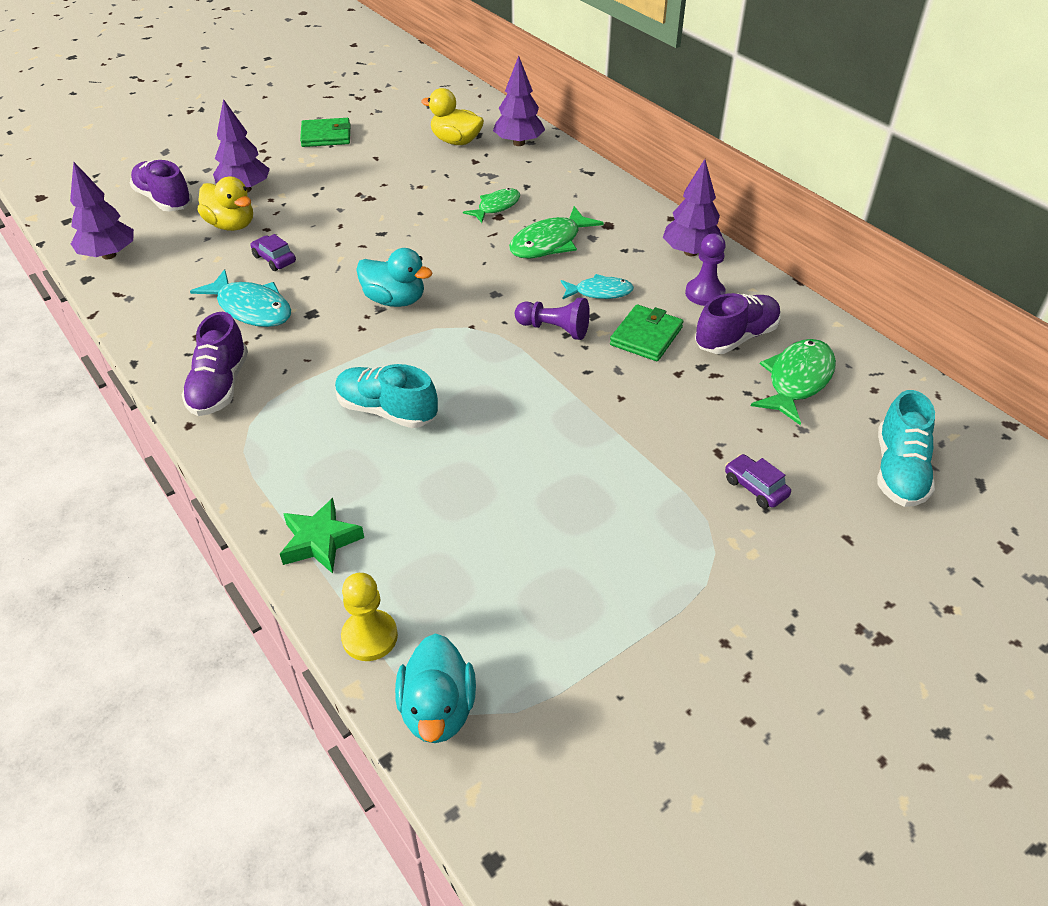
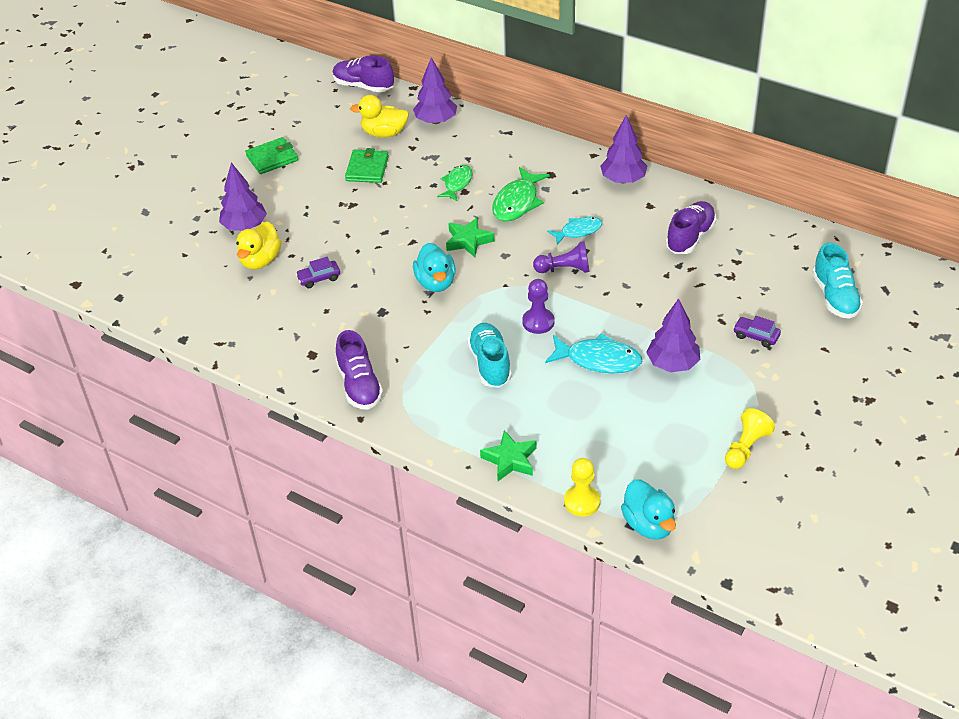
camera: 20 degrees left, 0 degrees up
purple tree [70,162,134,259] -> purple tree moved to [646,298,700,372]
purple shoe [130,160,193,211] -> purple shoe moved to [333,56,394,92]
turquoise fish [190,269,291,327] -> turquoise fish moved to [545,333,642,373]
yellow duck [198,177,253,231] -> yellow duck turned 90 degrees clockwise [236,222,281,269]
purple car [251,234,296,271] -> purple car turned 45 degrees counterclockwise [296,257,340,288]
turquoise shoe [335,364,438,428] -> turquoise shoe turned 75 degrees clockwise [467,323,512,388]
turquoise duck [356,248,433,307] -> turquoise duck turned 75 degrees clockwise [413,243,456,292]
green wallet [610,305,683,361] -> green wallet moved to [345,148,389,183]
purple pawn [685,233,726,306] -> purple pawn moved to [522,279,554,334]
green fish [751,339,836,425] -> none
none -> green star [446,217,494,257]
none -> yellow pawn [725,408,775,469]

